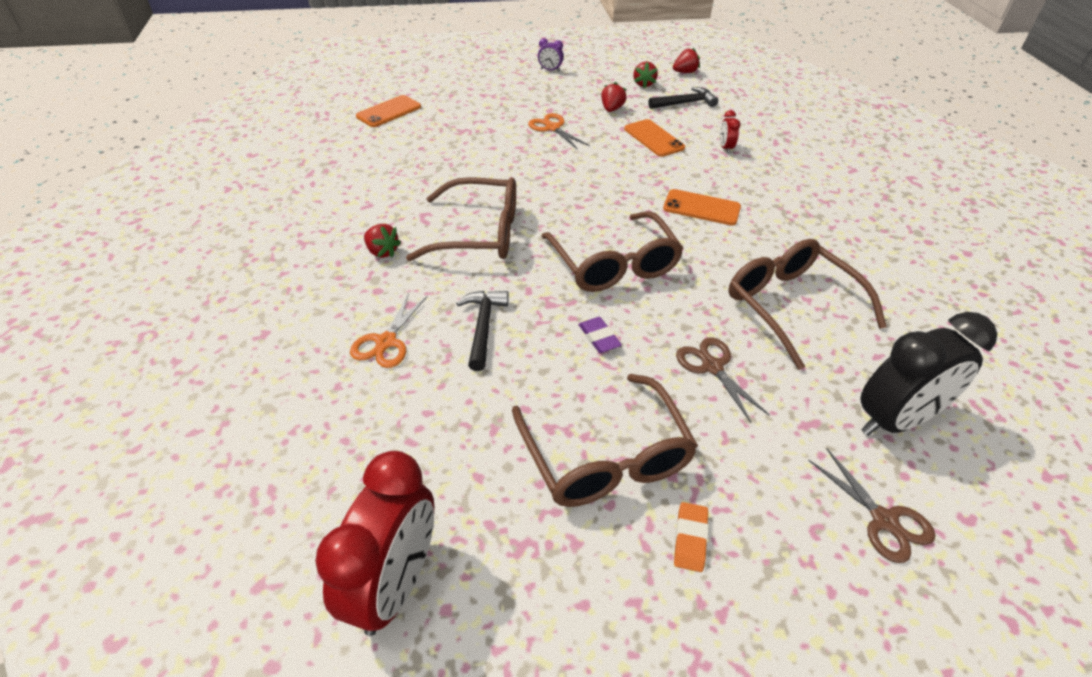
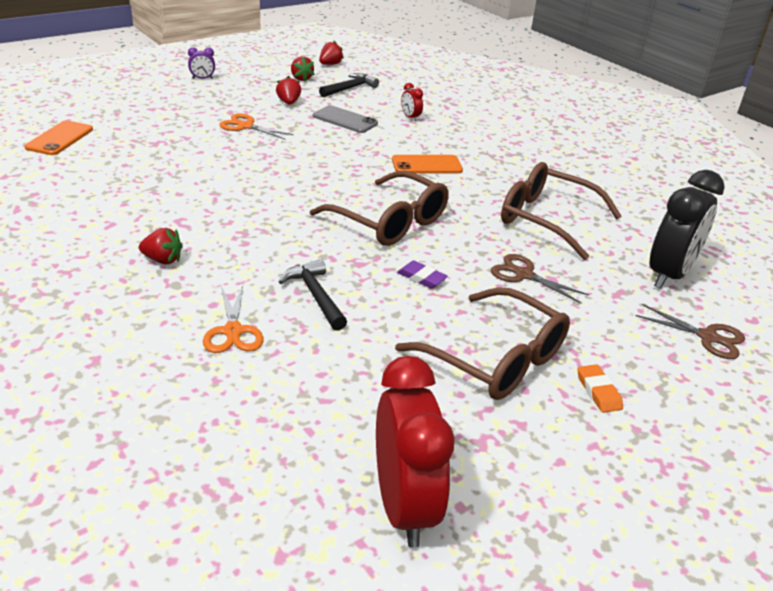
camera: 30 degrees left, 10 degrees down
brown glasses [406,177,516,261] -> none
orange phone [624,119,685,157] -> grey phone [313,105,378,133]

